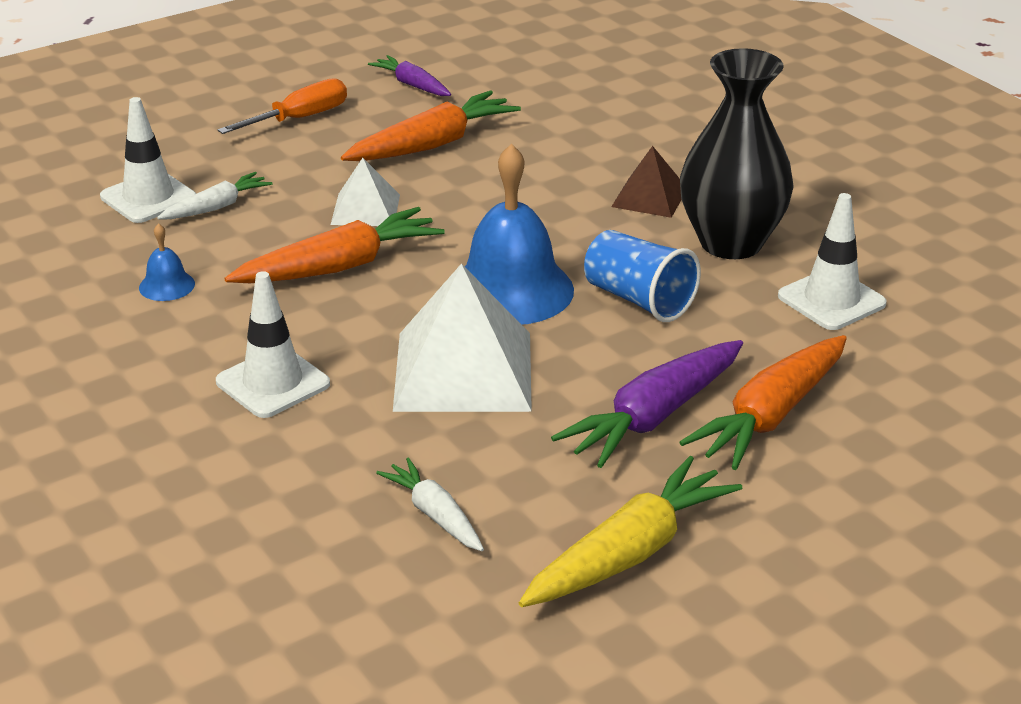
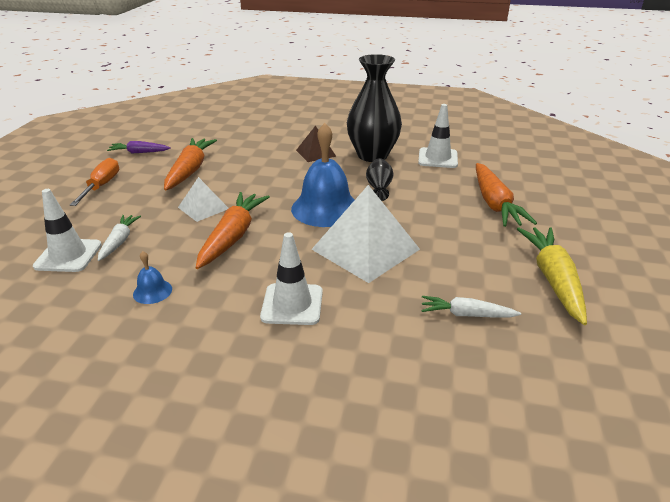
camera: 45 degrees left, 0 degrees up
purple carrot [551,340,743,468] -> none
blue cup [584,230,701,322] -> black vase [366,158,393,201]

